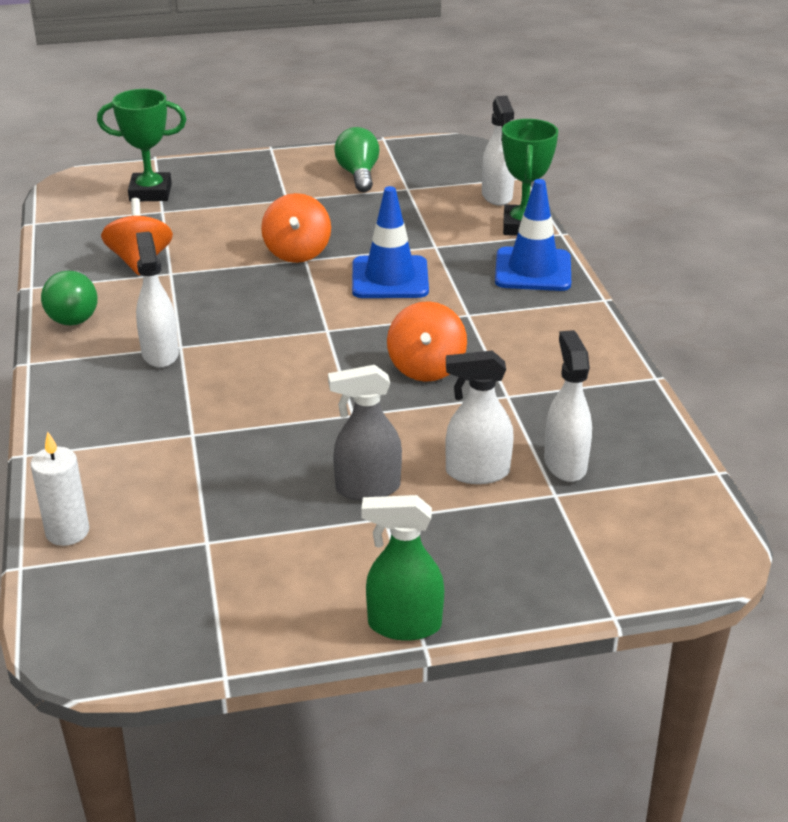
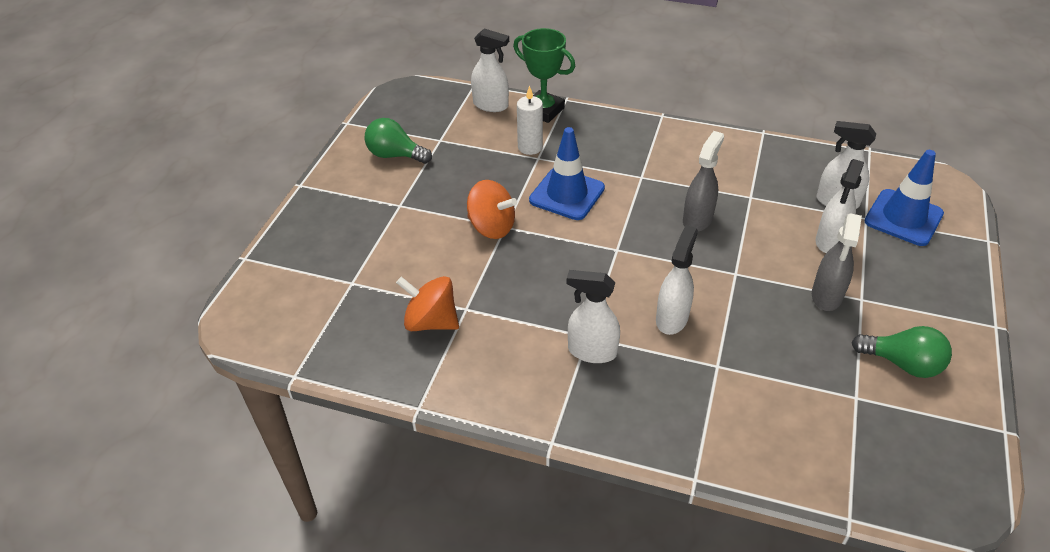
camera: 60 degrees left, 10 degrees up
white candle [30,432,89,546] -> white candle moved to [517,85,543,155]
green light bulb [41,271,98,326] -> green light bulb moved to [851,326,952,378]
green trophy [97,89,186,202] -> none
green spray bottle [361,495,444,641] -> none
orange spinning top [387,301,467,382] -> grey spray bottle [683,131,724,232]
blue traffic cone [495,179,571,291] -> blue traffic cone moved to [865,150,944,246]
none -> white spray bottle [656,225,698,335]

